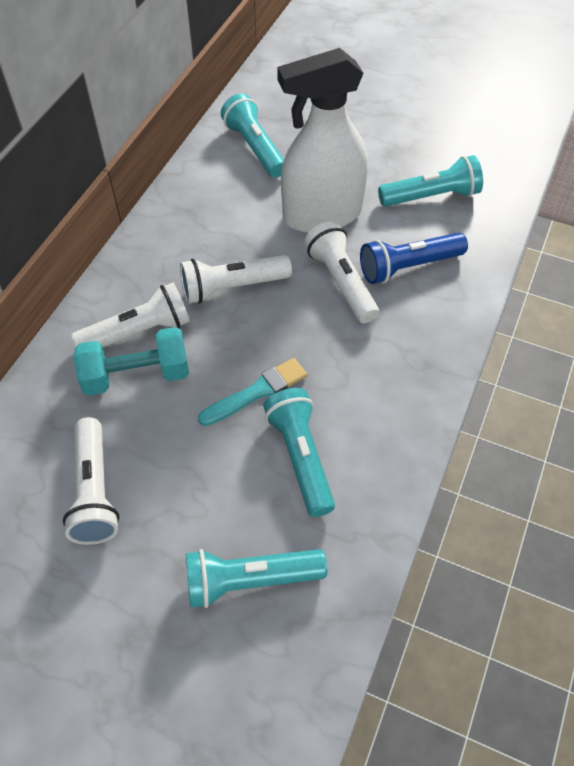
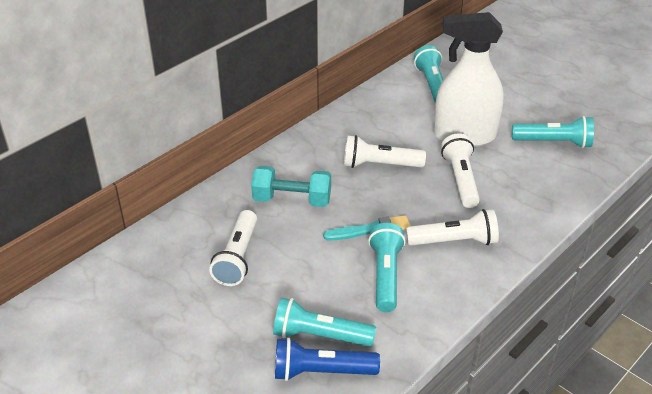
camera: 20 degrees right, 15 degrees down
white flashlight [71,282,190,348] -> white flashlight moved to [406,209,499,246]
blue flashlight [360,233,468,284] -> blue flashlight moved to [275,338,380,381]

